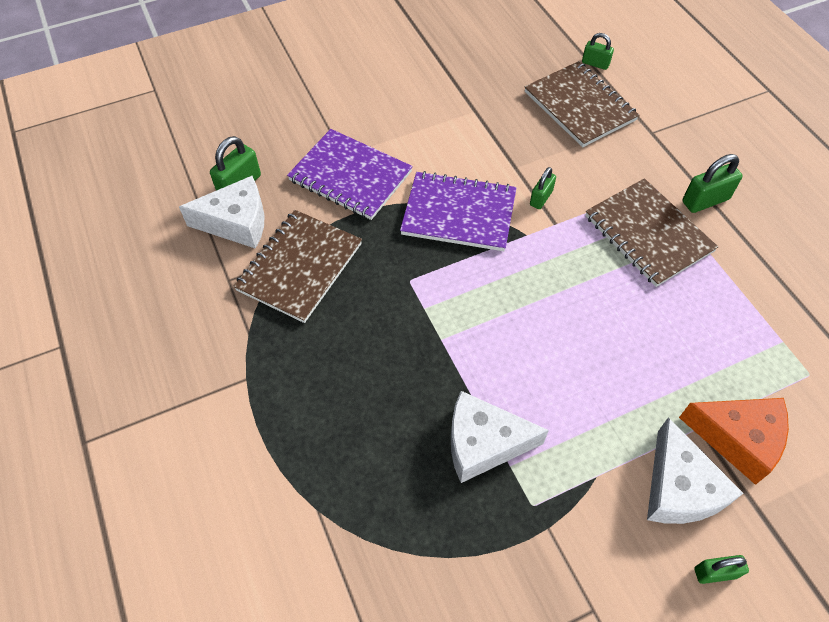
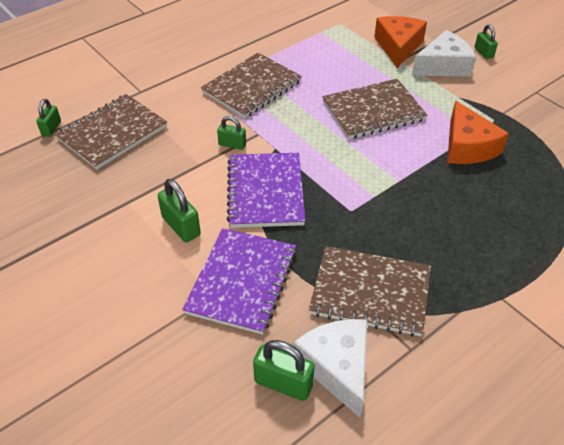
camera: 105 degrees left, 10 degrees down
white cheese [451,391,549,483] -> orange cheese [447,100,509,164]
green padlock [682,154,743,213] -> green padlock moved to [158,179,201,242]
none -> brown notebook [322,79,427,139]

